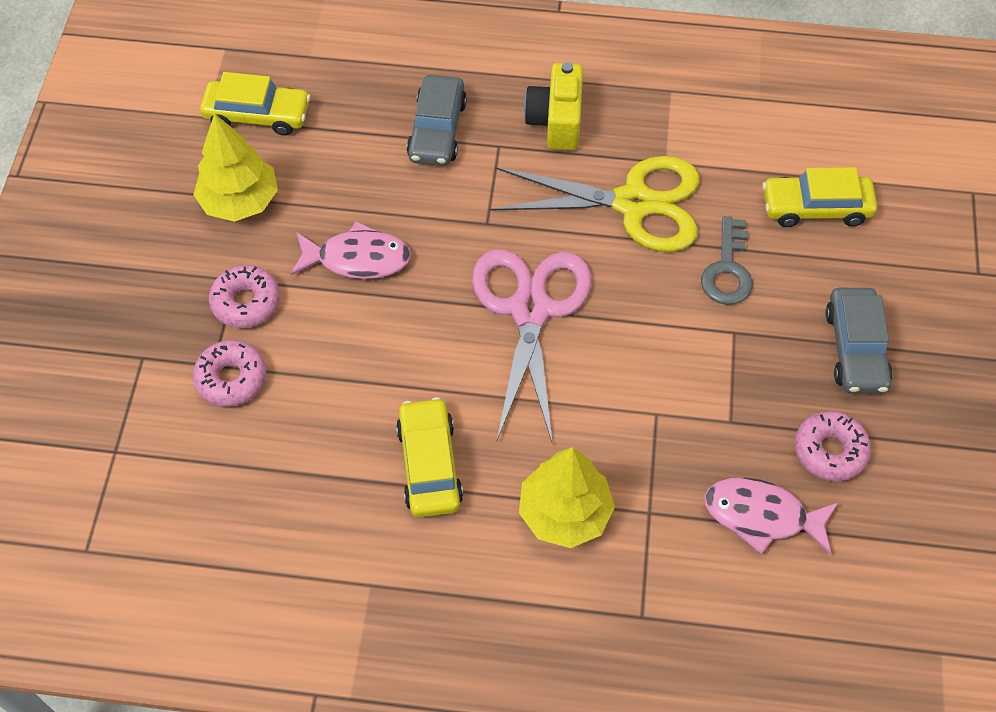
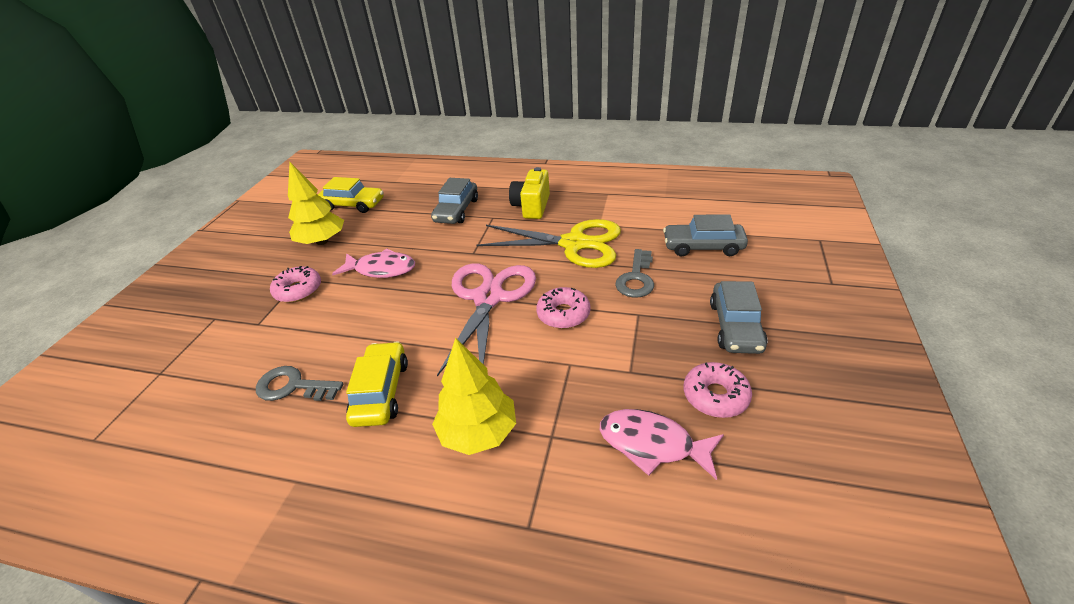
camera: 10 degrees right, 20 degrees down
pink donut [193,340,266,407] -> pink donut moved to [536,287,591,329]
yellow car [762,167,877,227] -> grey car [663,214,748,256]
none -> grey key [256,366,343,401]

